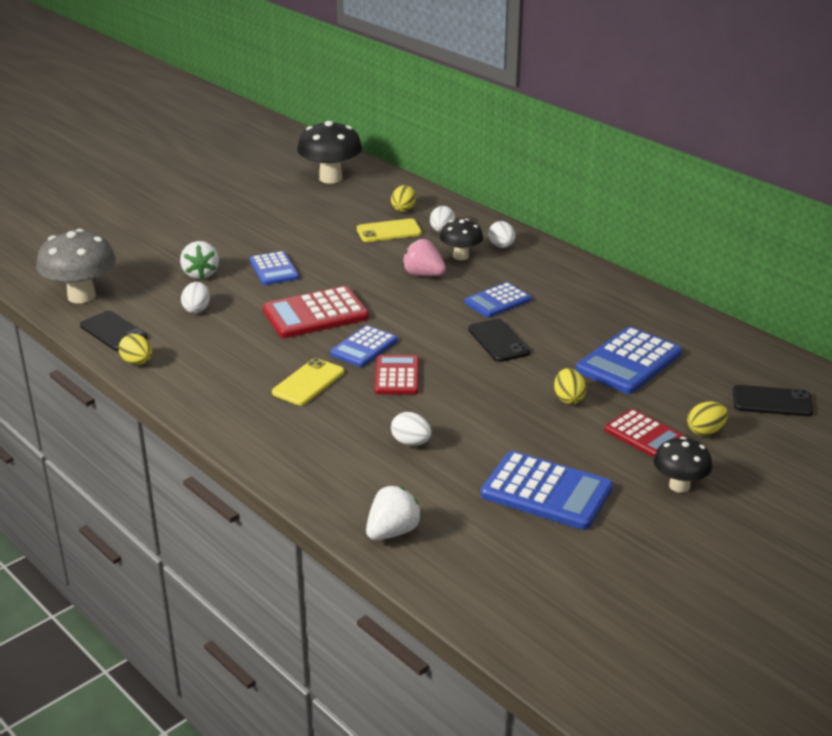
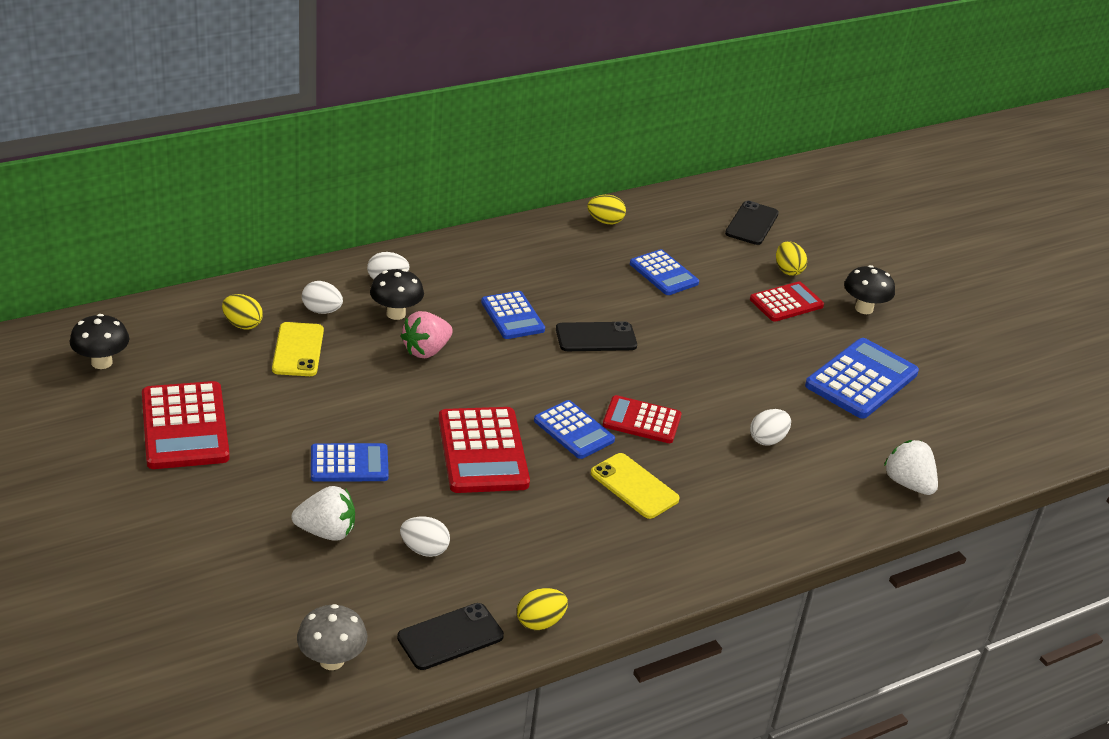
camera: 80 degrees left, 5 degrees up
grey mushroom [36,229,116,303] -> grey mushroom [297,604,367,670], size x0.60
black mushroom [297,121,362,184] -> black mushroom [70,314,129,369], size x0.60
yellow egg [554,368,586,404] -> yellow egg moved to [587,195,626,224]
blue calculator [576,327,682,394] -> blue calculator [630,249,699,295], size x0.64
none -> red calculator [142,381,230,469]

